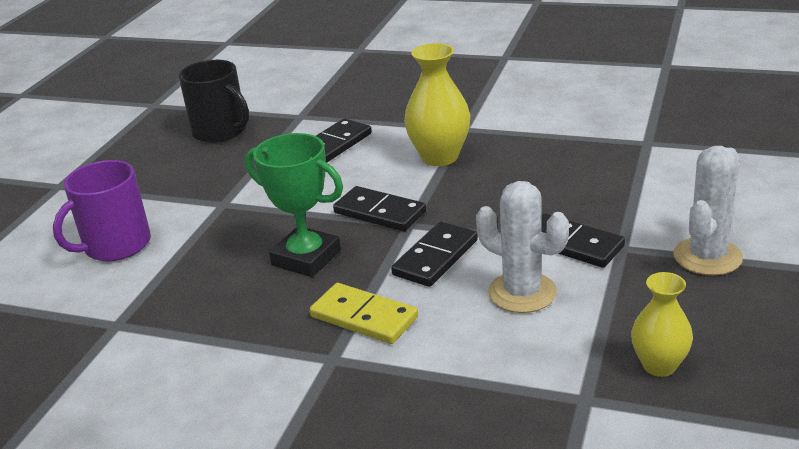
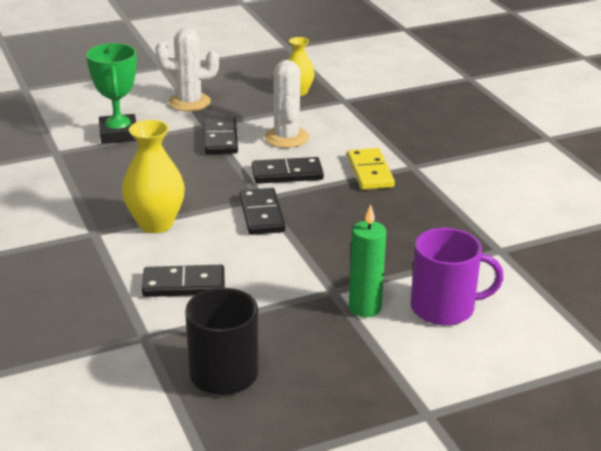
camera: 135 degrees left, 0 degrees up
green trophy [245,133,343,277] -> green trophy moved to [86,43,137,144]
none -> green candle [349,205,386,317]

